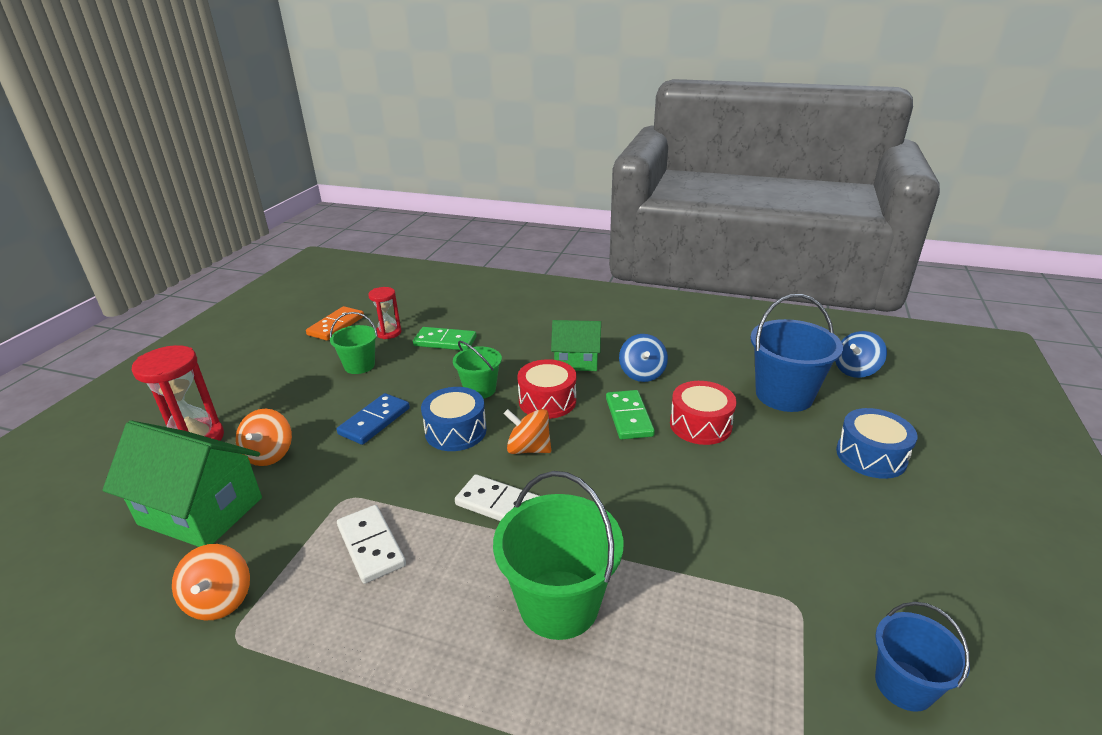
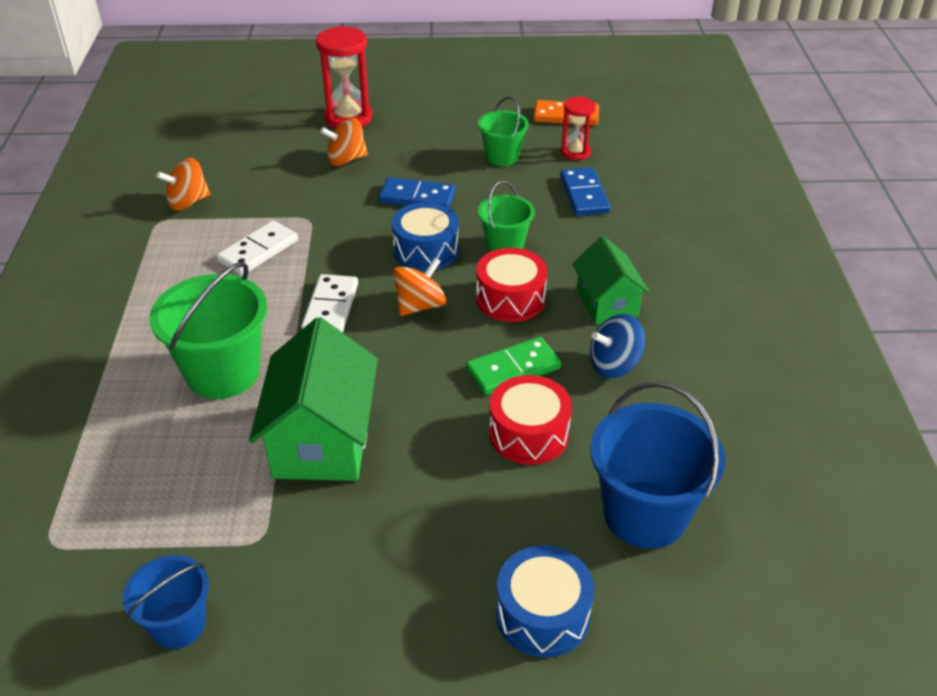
camera: 70 degrees right, 10 degrees up
green house [102,420,262,547] -> green house moved to [249,317,378,481]
green domino [413,327,477,350] -> blue domino [560,167,610,216]
orange spinning top [504,409,551,454] -> orange spinning top turned 45 degrees clockwise [393,257,447,316]
blue spinning top [835,331,887,378] -> none

